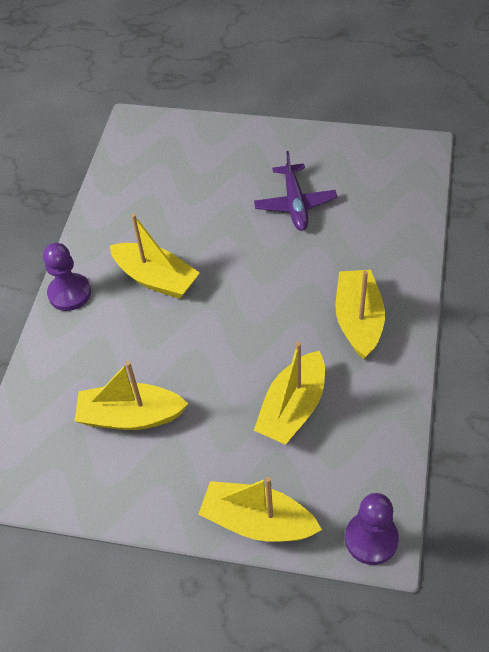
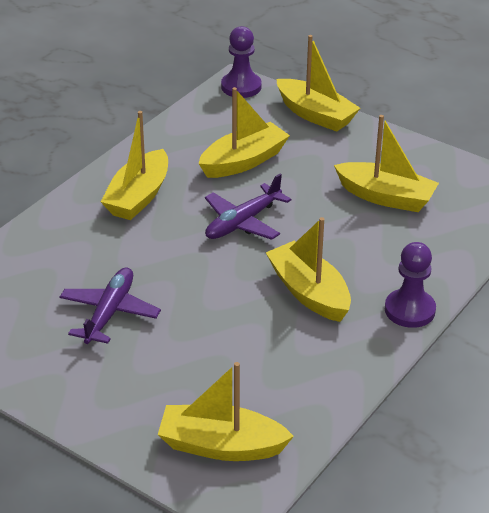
camera: 160 degrees left, 15 degrees down
none -> yellow boat [158,362,294,461]
none -> purple plane [205,174,291,240]

